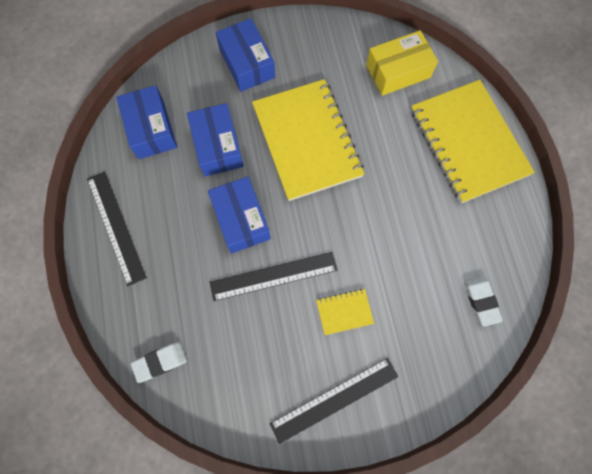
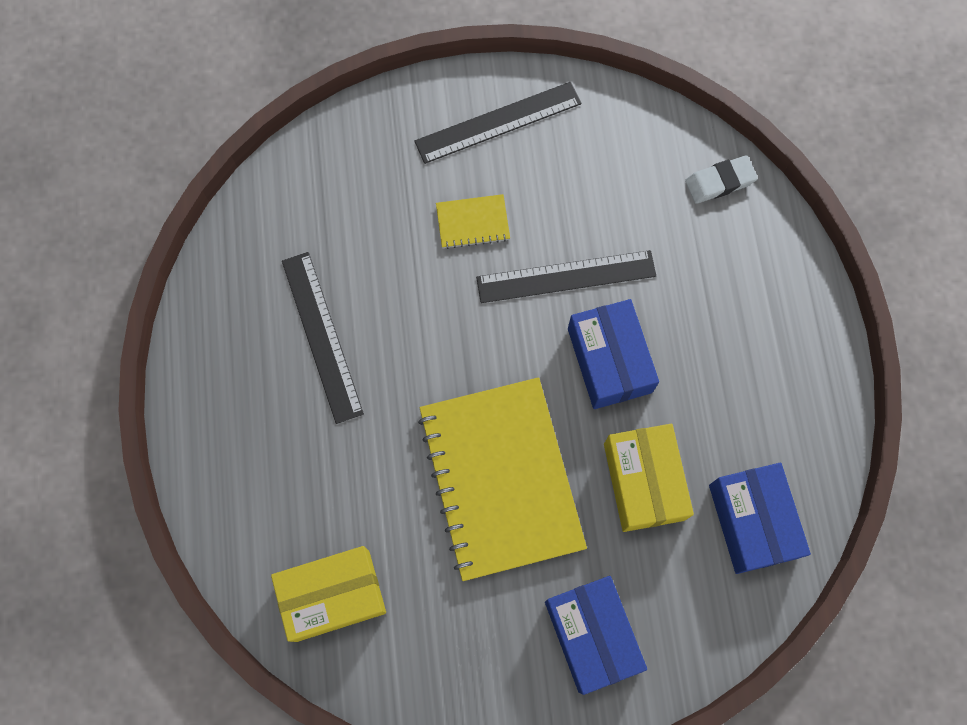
camera: 175 degrees left, 0 degrees up
black ruler [87,172,147,286] -> black ruler moved to [282,252,364,424]
blue box [187,103,244,176] -> yellow box [604,424,694,532]
yellow notebook [411,80,535,203] -> none
white eraser [464,276,503,327] -> none

